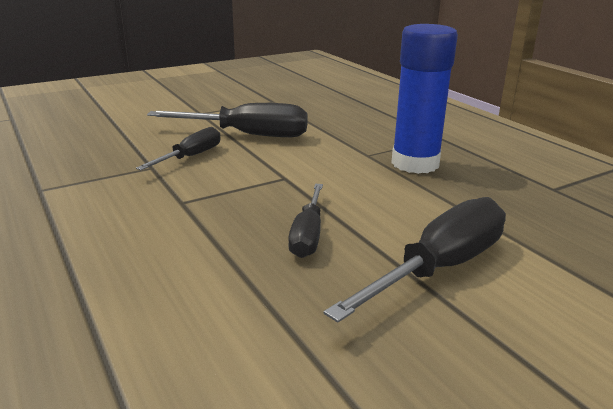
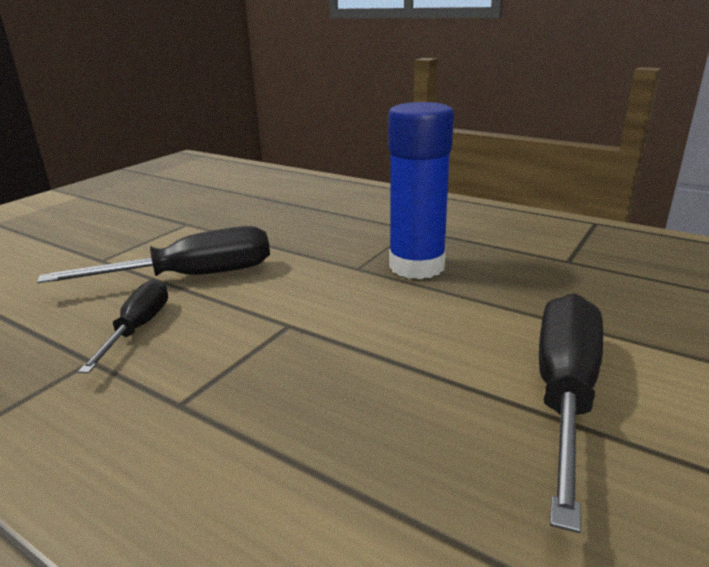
camera: 25 degrees left, 0 degrees up
black screwdriver [288,184,323,258] -> none

